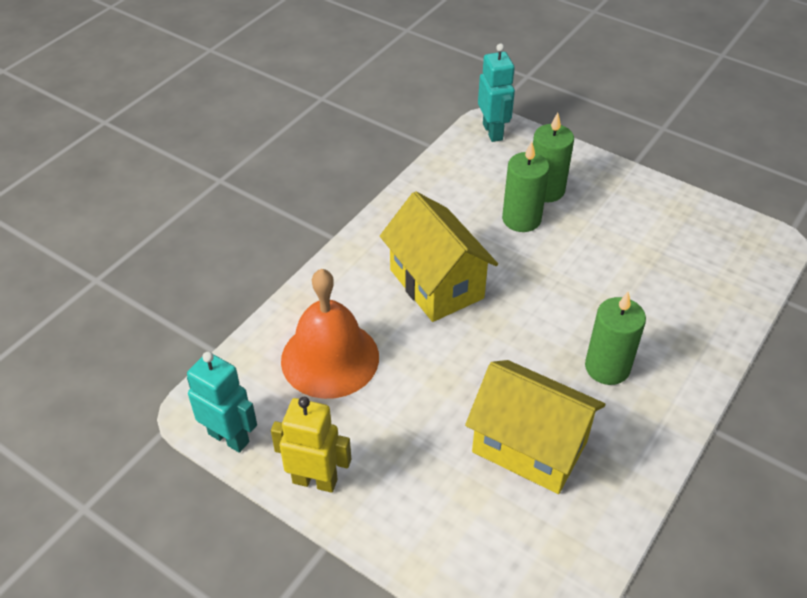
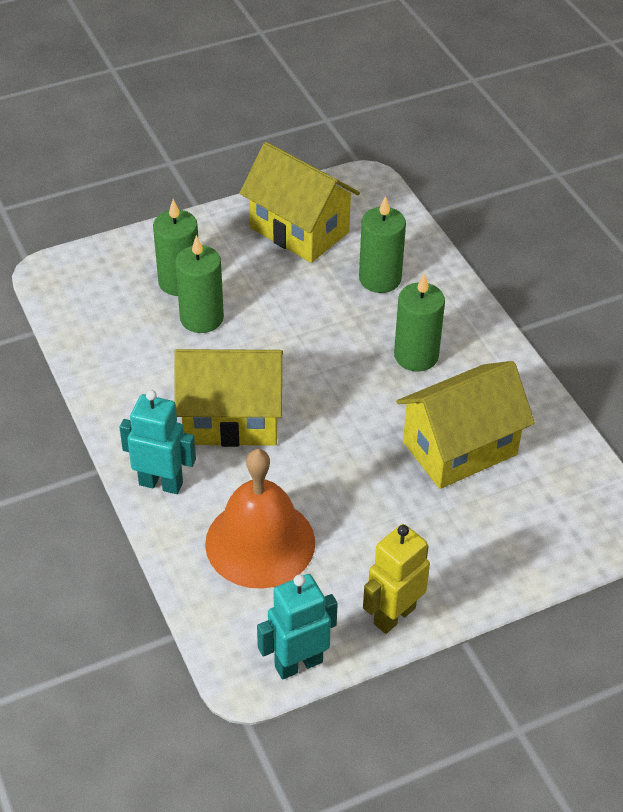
camera: 60 degrees left, 0 degrees up
turquoise robot [478,43,515,142] -> turquoise robot moved to [119,390,196,494]
none -> yellow house [240,142,360,263]
none -> green candle [359,196,406,293]

